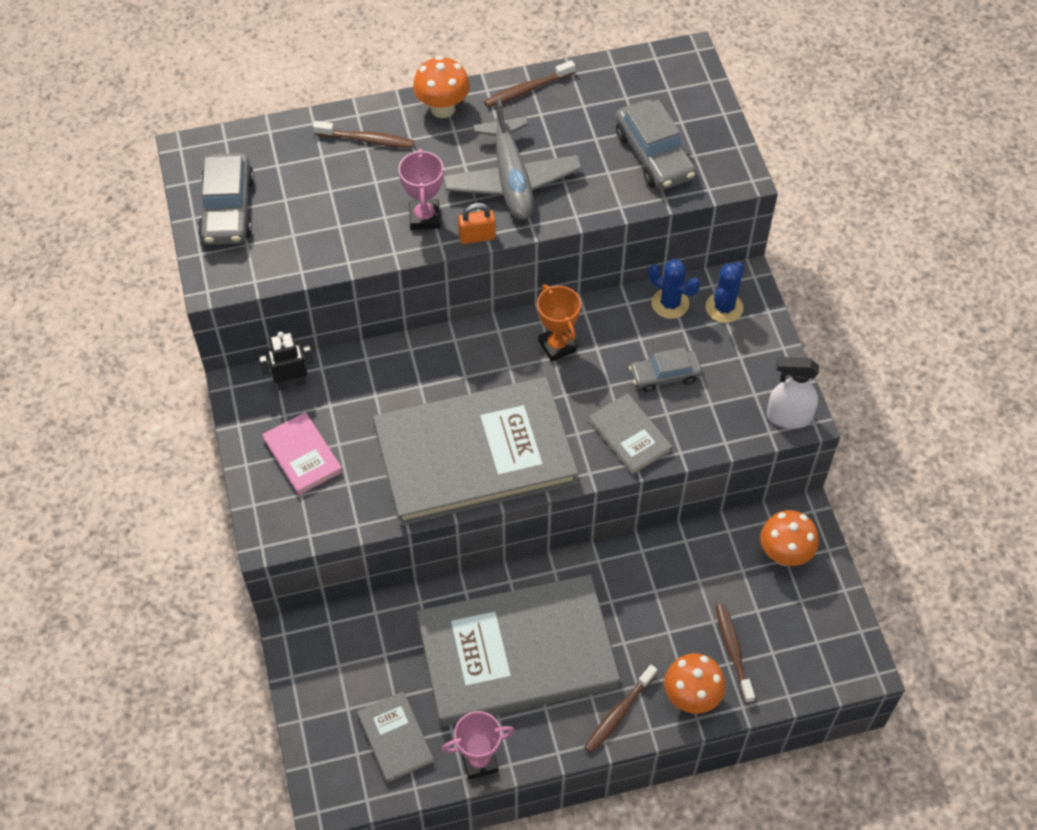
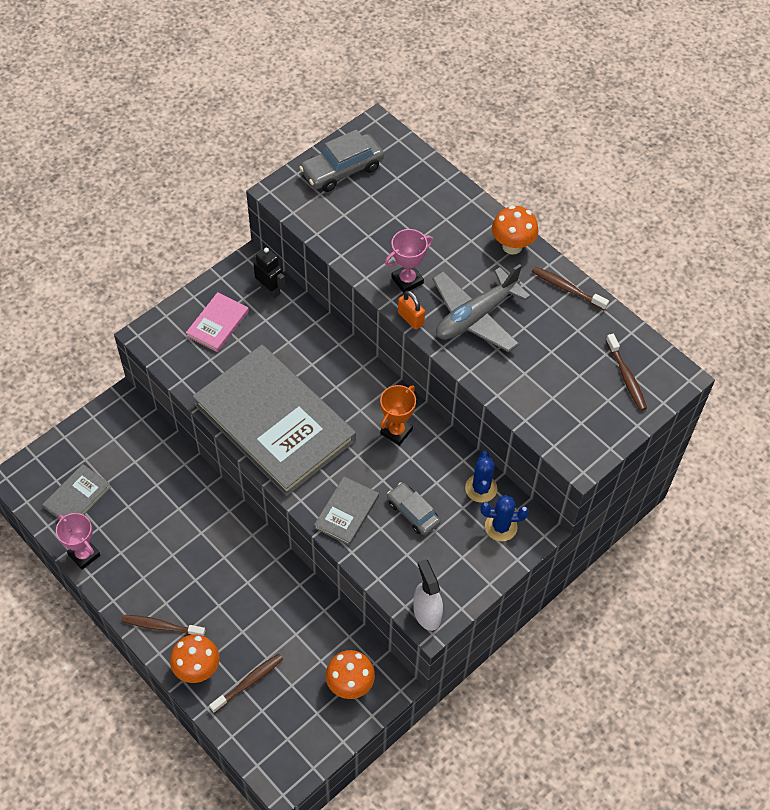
camera: 60 degrees right, 0 degrees up
brown toothbrush [313,121,414,148] -> brown toothbrush moved to [606,334,647,411]
grey book [417,575,620,727] -> none
grey car [615,99,696,190] -> none

